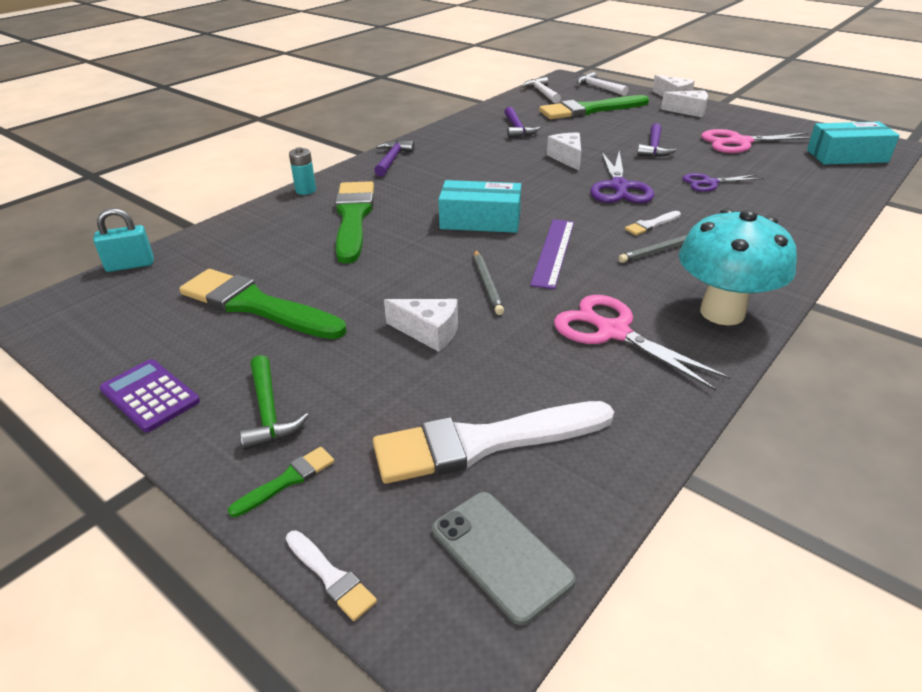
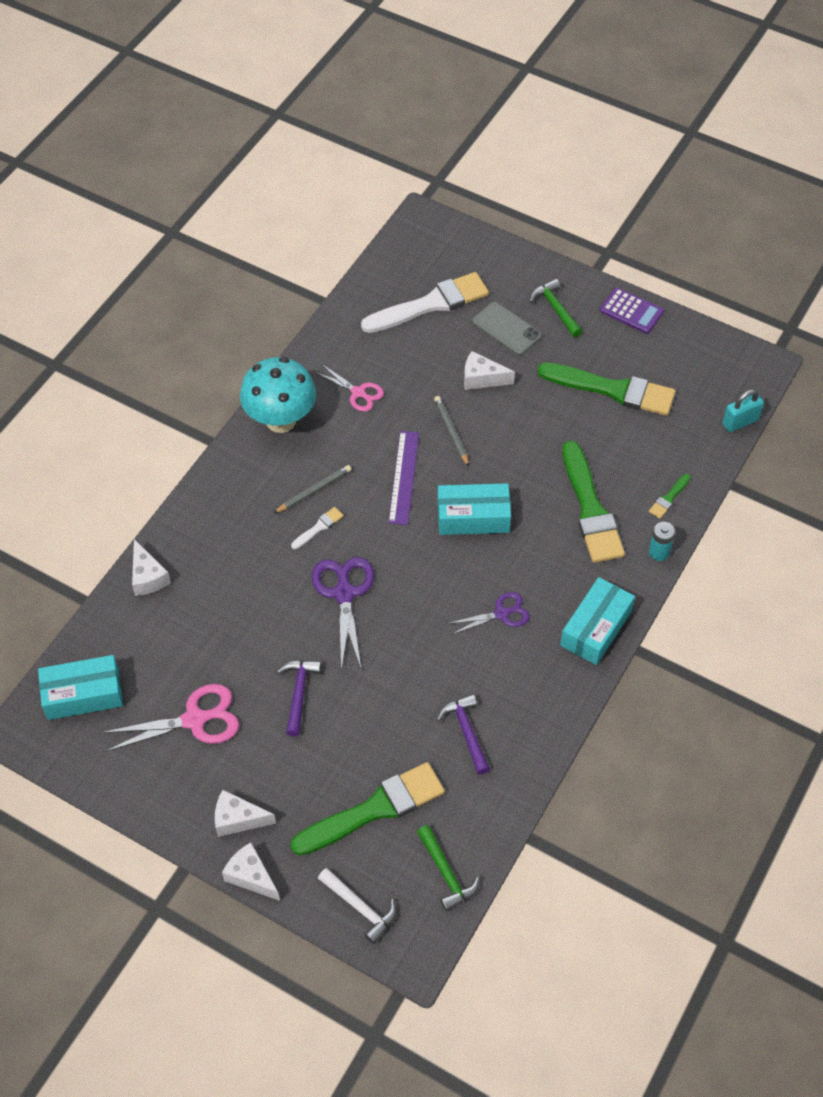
camera: 170 degrees right, 20 degrees up
green brush [228,447,334,517] -> green brush moved to [649,474,691,519]
white brush [286,530,377,621] -> none
purple hammer [374,140,415,177] -> turquoise box [560,577,635,665]
grey phone [432,492,576,625] -> grey phone moved to [473,302,542,355]
white hammer [521,77,561,103] -> green hammer [417,825,480,912]
white cheese [547,133,581,171] -> white cheese moved to [132,539,171,596]
pink scissors [554,295,731,391] -> pink scissors [315,364,384,412], size x0.63
purple scissors [683,173,764,192] -> purple scissors moved to [447,592,530,635]

